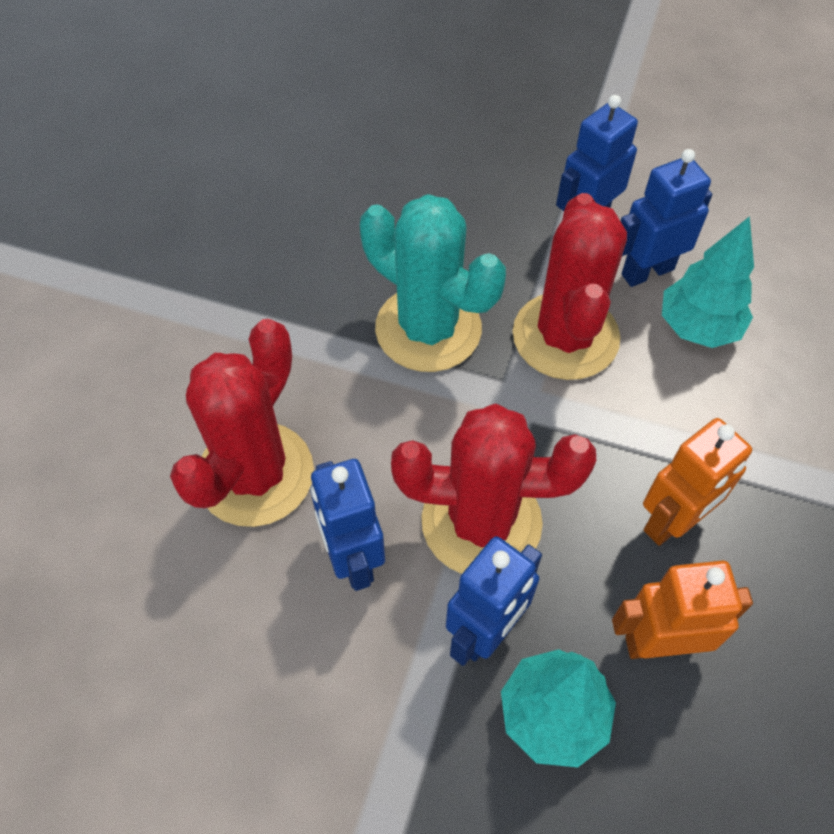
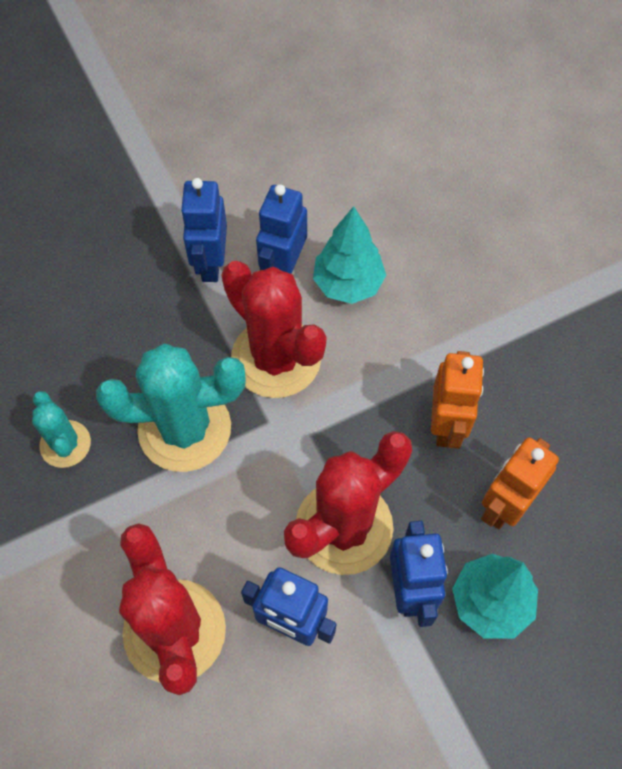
camera: 45 degrees left, 5 degrees up
none -> turquoise cactus [32,391,91,468]

